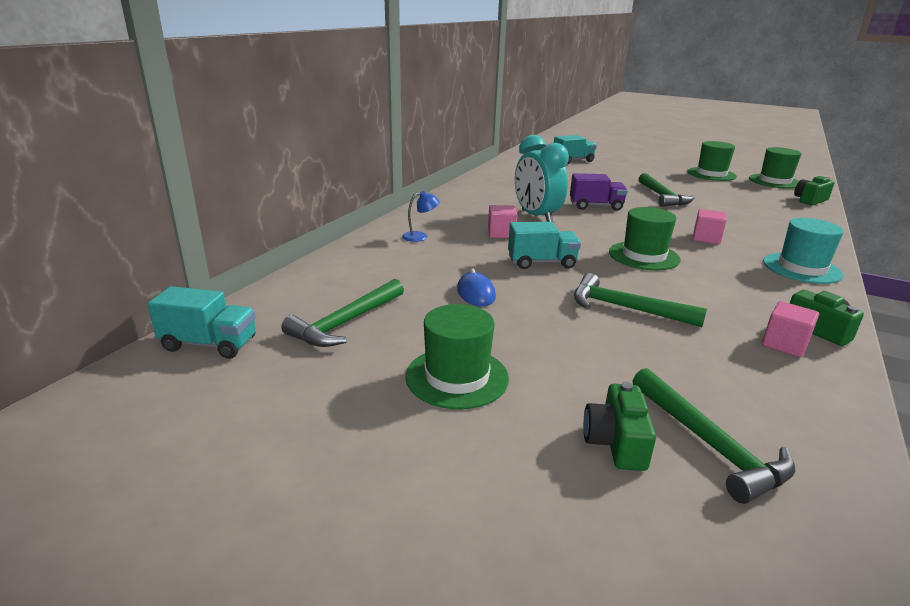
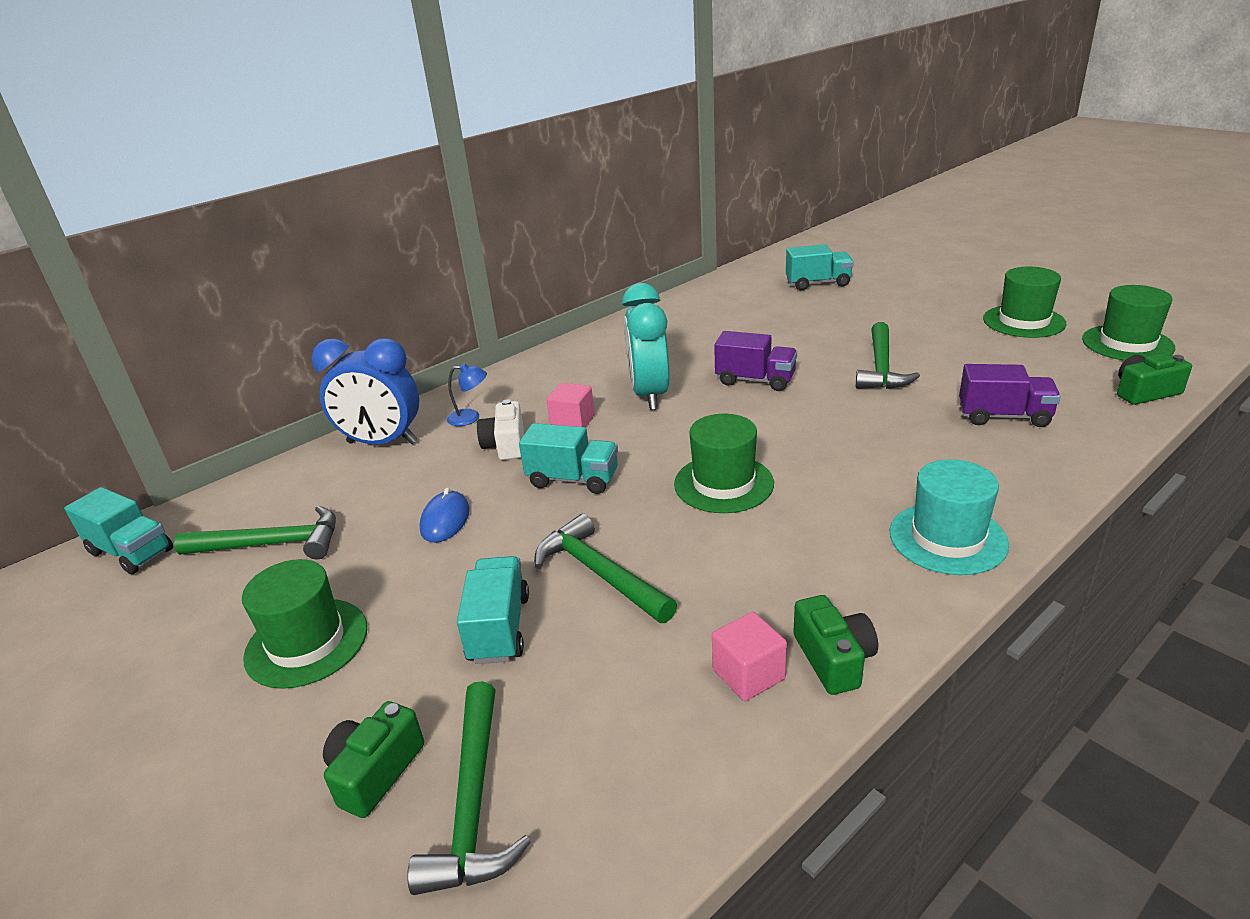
camera: 25 degrees right, 5 degrees up
green hammer [281,279,404,347] -> green hammer turned 150 degrees counterclockwise [174,505,336,559]
pink cube [693,209,726,244] -> none
none -> blue clock [312,338,419,444]
none -> turquoise truck [457,556,529,664]
none -> white camera [477,399,523,460]
none -> purple truck [959,364,1061,427]

